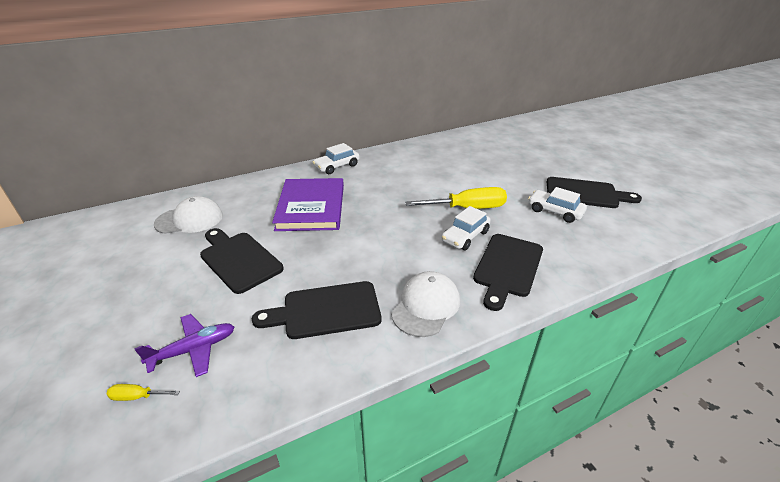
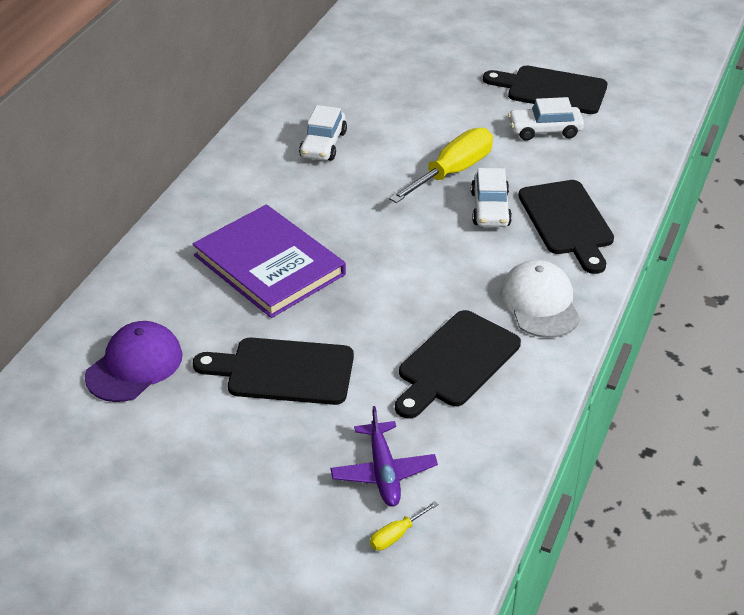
camera: 40 degrees left, 5 degrees up
purple plane [135,314,234,377] -> purple plane turned 150 degrees clockwise [330,406,438,507]
white cap [154,196,223,234] -> purple cap [85,321,182,402]
white car [313,143,360,174] -> white car moved to [299,105,347,161]
black cutting board [547,177,642,208] -> black cutting board turned 135 degrees counterclockwise [483,66,607,114]

